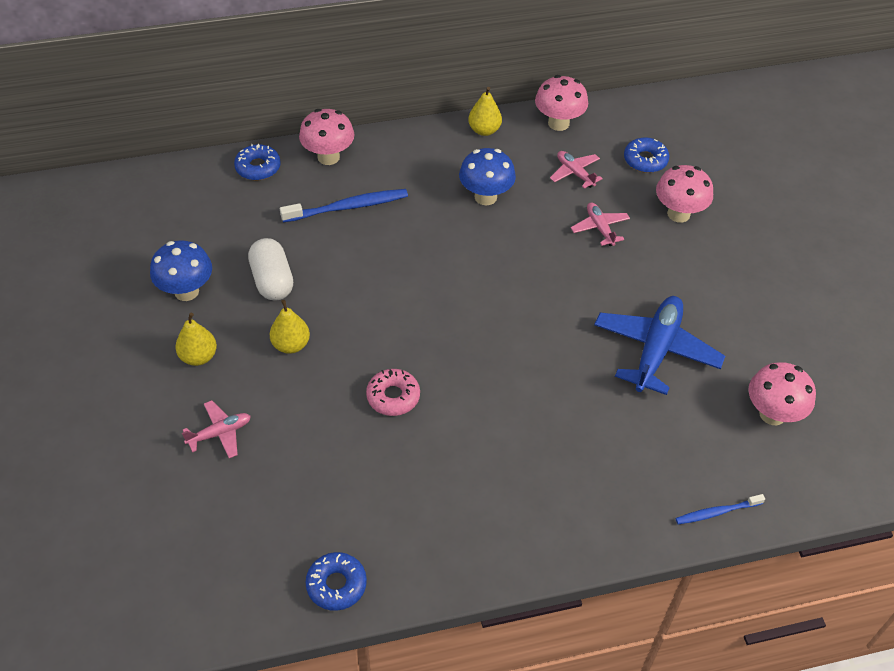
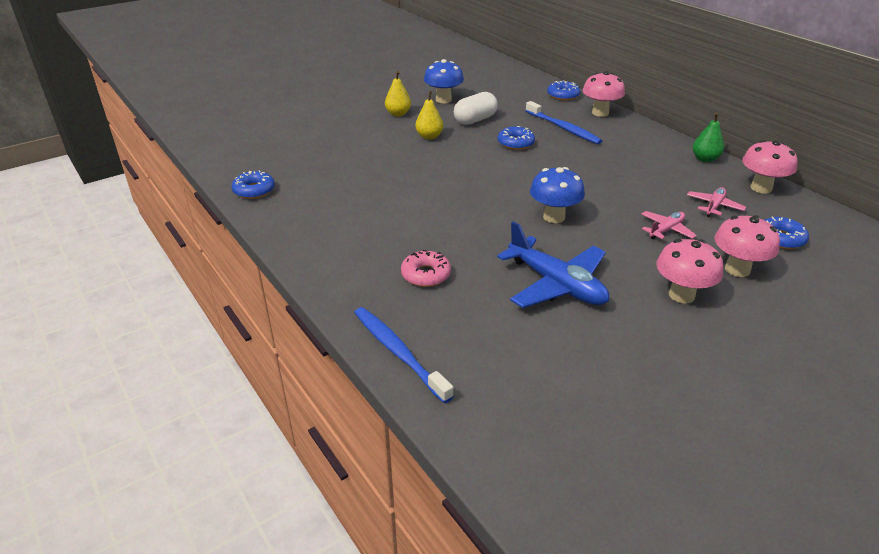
camera: 70 degrees right, 15 degrees down
pink plane [182,400,251,458] -> none
pink donut [366,369,420,416] -> pink donut moved to [401,250,451,287]
blue mushroom [459,148,516,205] -> blue mushroom moved to [530,167,585,223]
yellow pear [468,87,502,136] -> green pear [693,113,724,162]
blue plane [594,296,725,395] -> blue plane turned 45 degrees clockwise [497,221,609,308]
blue toothbrush [675,494,765,524] -> blue toothbrush [354,307,454,403], size x1.69
pink mushroom [748,362,816,425] -> pink mushroom moved to [656,239,723,304]
none -> blue donut [498,126,535,150]

